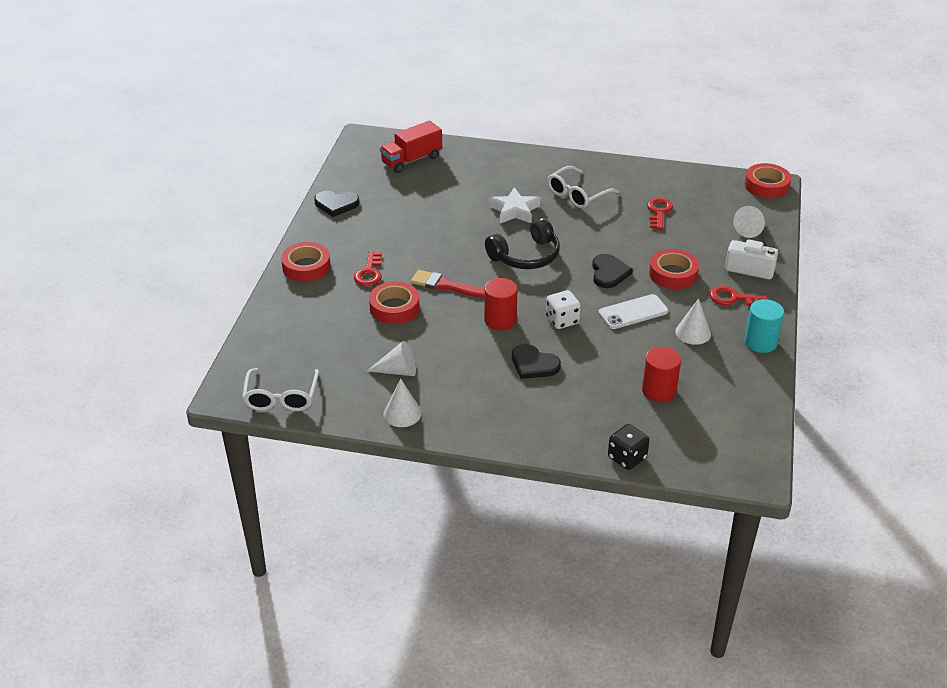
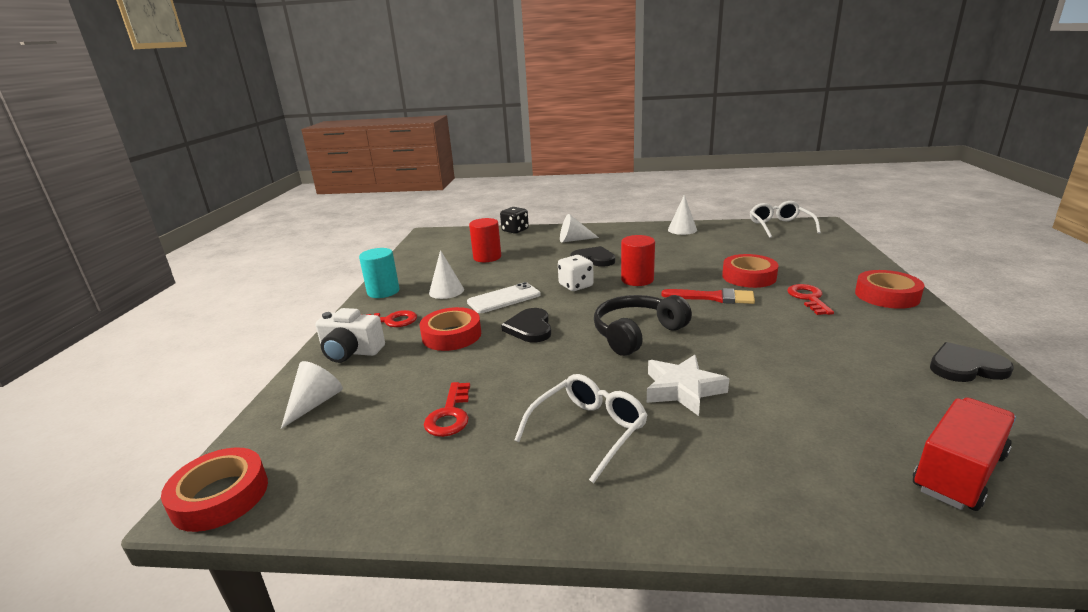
camera: 175 degrees right, 15 degrees down
white cone [366,341,416,376] -> white cone moved to [560,214,599,243]

